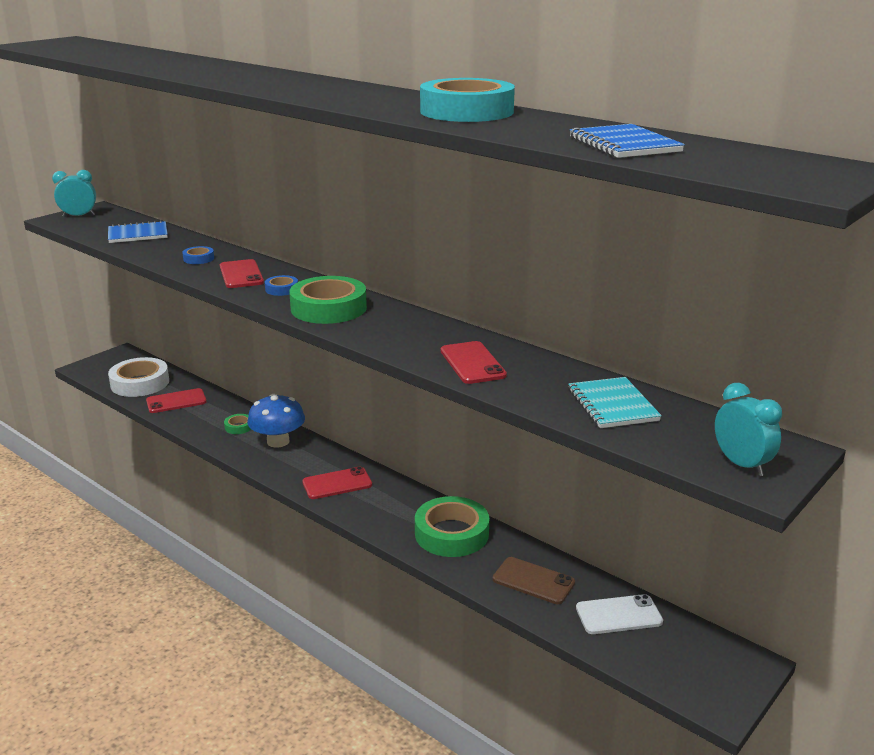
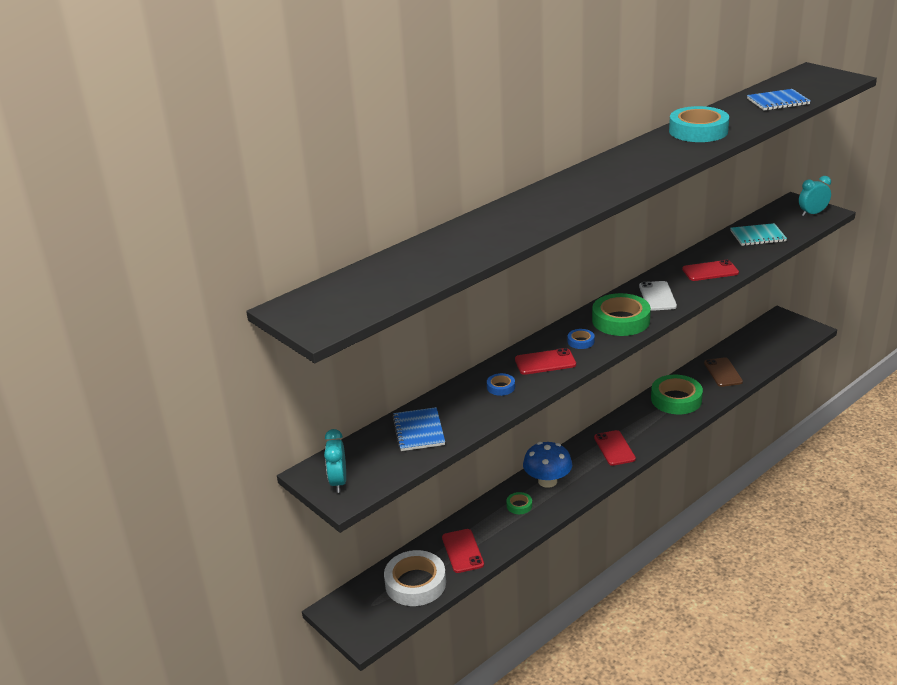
camera: 80 degrees left, 5 degrees up
brown phone [493,557,575,604] -> brown phone turned 45 degrees counterclockwise [704,357,743,387]
white phone [576,594,663,634] -> white phone moved to [639,281,677,311]

